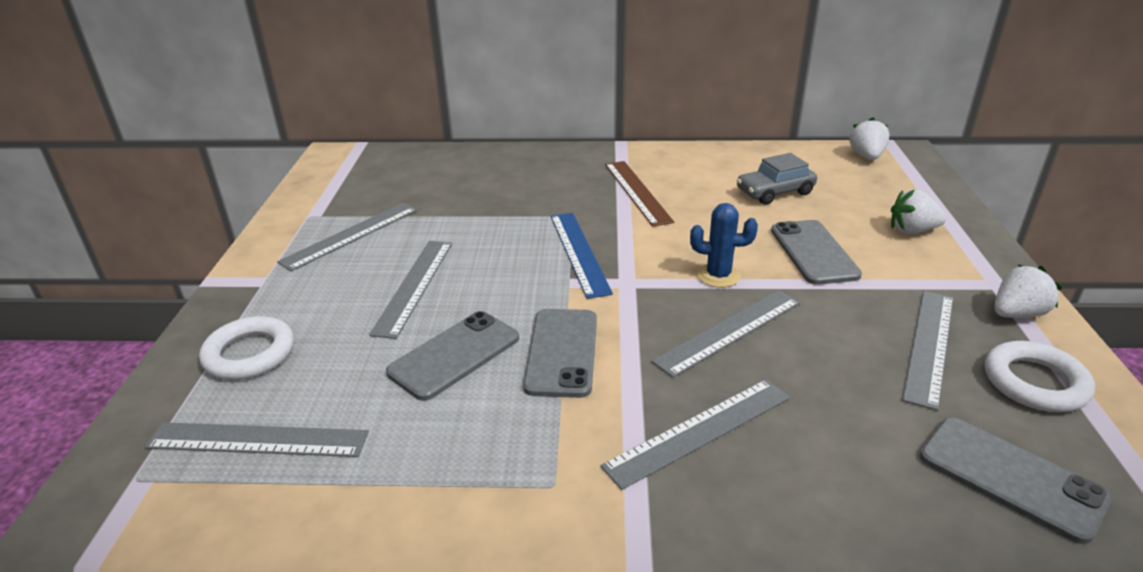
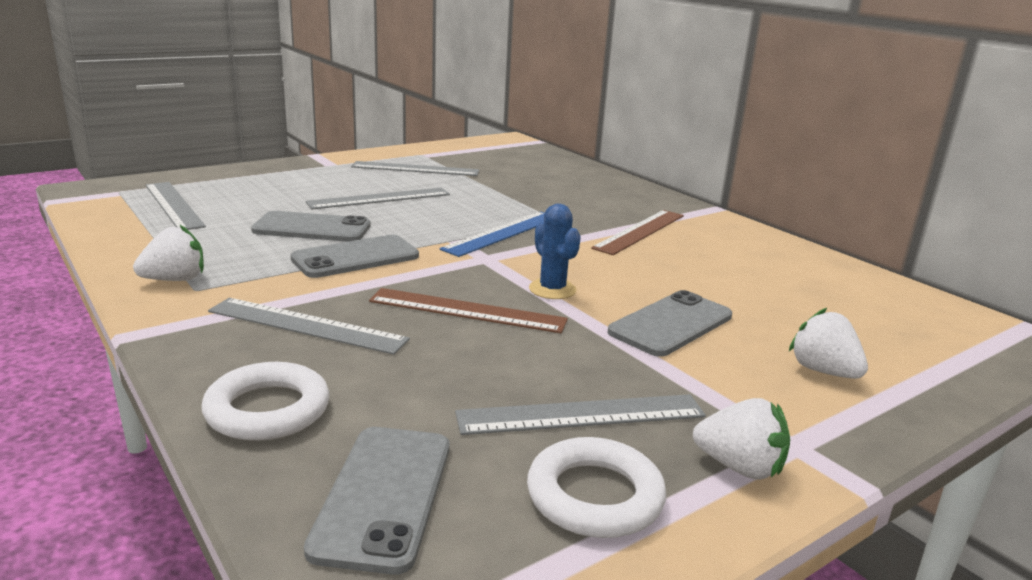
camera: 50 degrees right, 10 degrees down
white ring [199,316,294,380] -> white ring moved to [201,362,329,441]
grey ruler [652,290,800,378] -> brown ruler [369,288,568,333]
grey car [737,153,817,205] -> none
white strawberry [849,118,890,160] -> white strawberry moved to [133,225,204,281]

